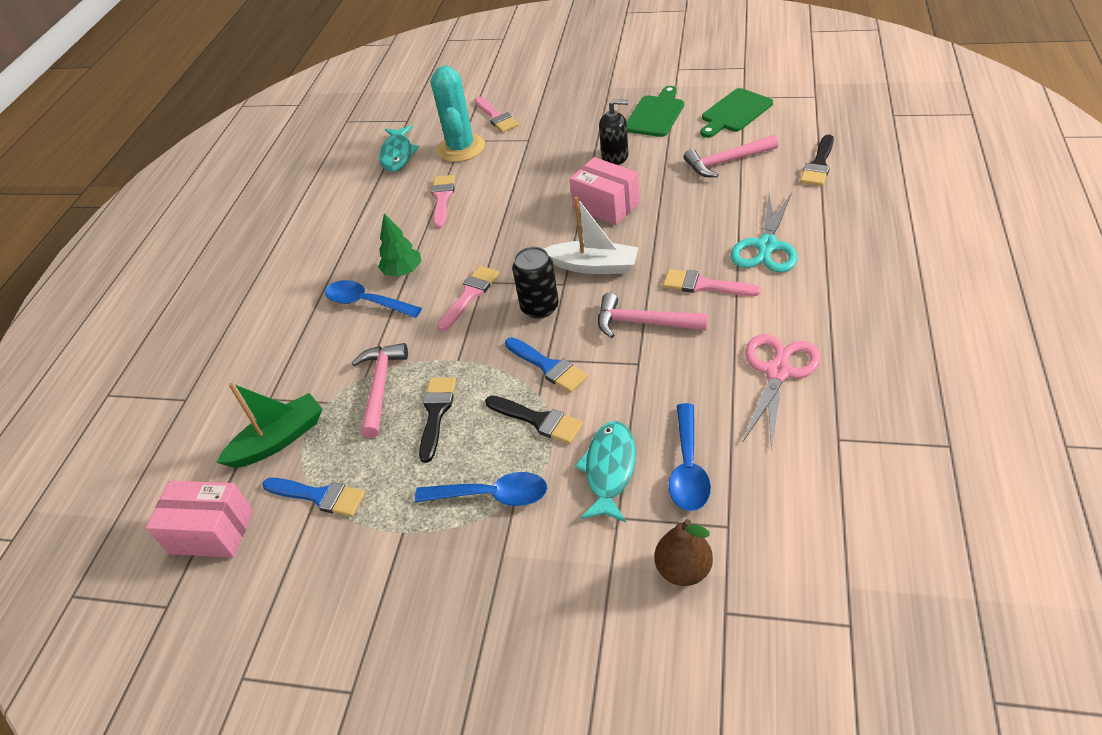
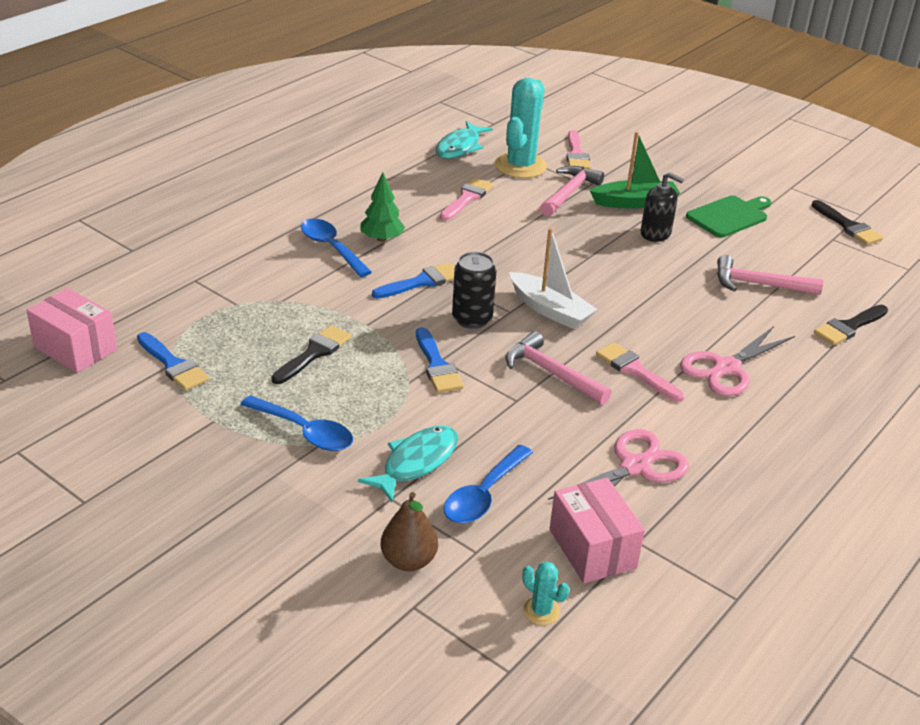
camera: 20 degrees right, 10 degrees down
green boat [216,383,322,468] -> green boat moved to [590,132,680,209]
pink hammer [352,343,408,438] -> pink hammer moved to [540,166,604,216]
pink brush [437,266,499,331] -> blue brush [372,263,455,299]
black brush [485,395,583,444] -> black brush moved to [811,200,883,245]
pink box [570,157,640,225] -> pink box moved to [550,478,645,583]
green cutting board [701,88,773,138] -> none
turquoise scissors [730,193,798,273] -> pink scissors [680,326,795,396]
none -> turquoise cactus [522,561,570,625]

